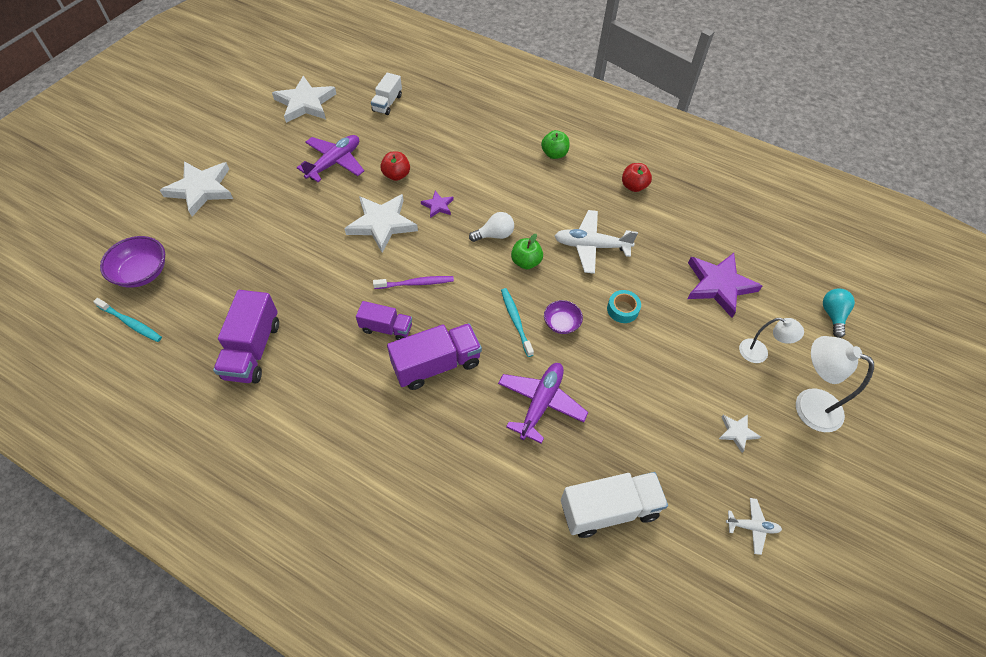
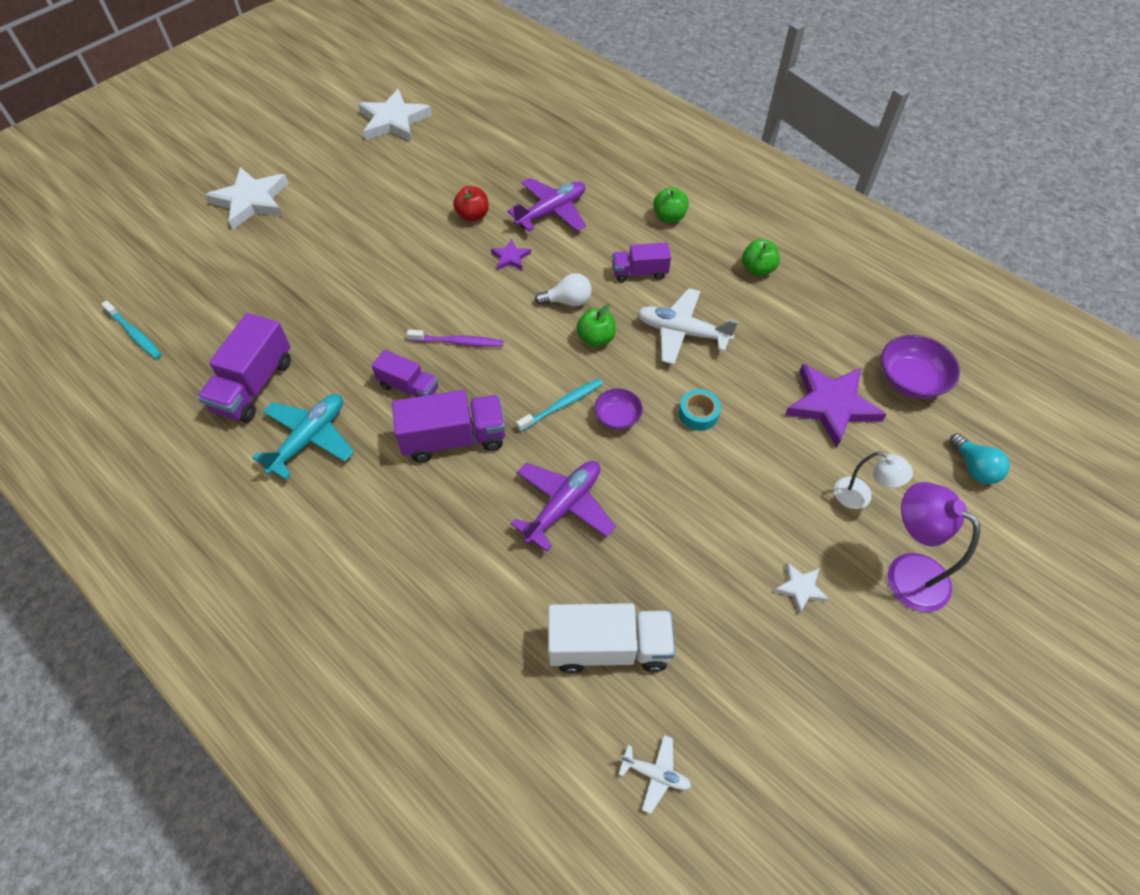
camera: 15 degrees right, 0 degrees up
purple bowl [100,236,165,288] -> purple bowl moved to [881,335,960,399]
purple plane [297,135,364,182] -> purple plane moved to [507,178,586,232]
white star [344,194,418,253] -> none
white truck [371,73,402,115] -> none
turquoise toothbrush [501,288,534,357] -> turquoise toothbrush turned 60 degrees clockwise [516,378,603,432]
red apple [622,163,652,192] -> green apple [742,239,780,276]
white plane [726,498,782,555] -> white plane moved to [618,735,691,814]
white lamp [796,336,874,432] -> purple lamp [888,482,980,612]
turquoise light bulb [823,288,855,338] -> turquoise light bulb turned 135 degrees clockwise [949,433,1010,484]
none -> turquoise plane [252,394,354,480]
none -> purple truck [612,242,671,282]

